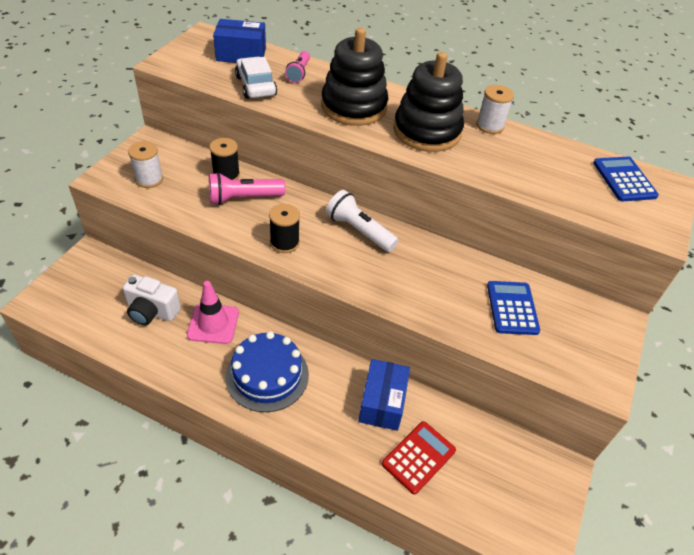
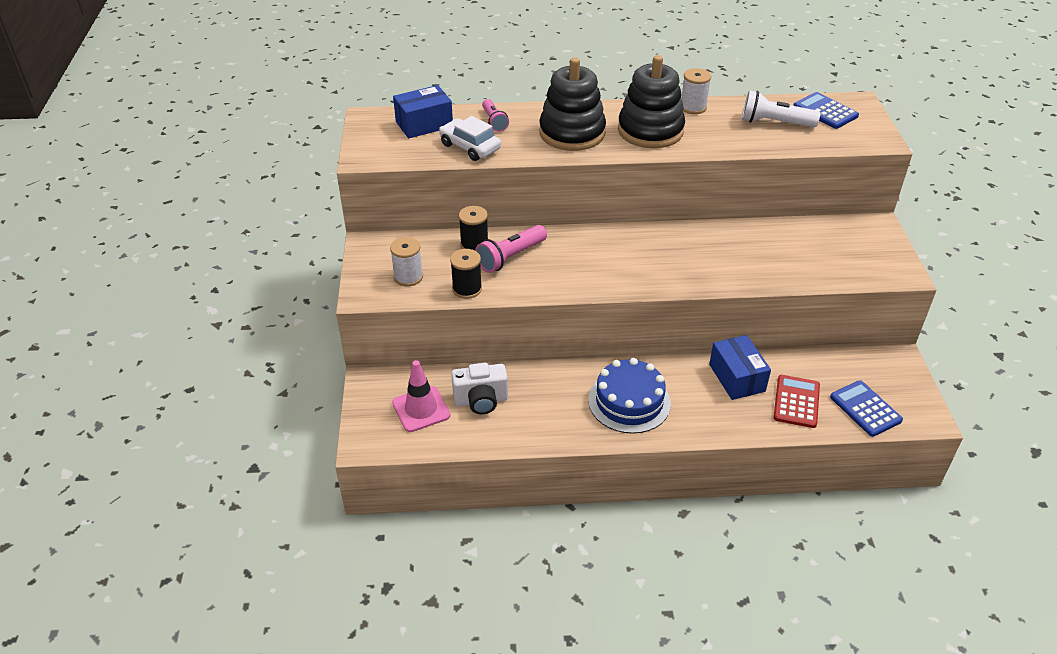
camera: 25 degrees left, 5 degrees down
pink traffic cone [187,281,239,344] -> pink traffic cone moved to [392,360,451,432]
black spool [269,204,300,253] -> black spool moved to [450,249,482,299]
white flashlight [326,190,399,252] -> white flashlight moved to [742,90,820,127]
blue calculator [487,281,540,335] -> blue calculator moved to [830,380,903,437]

